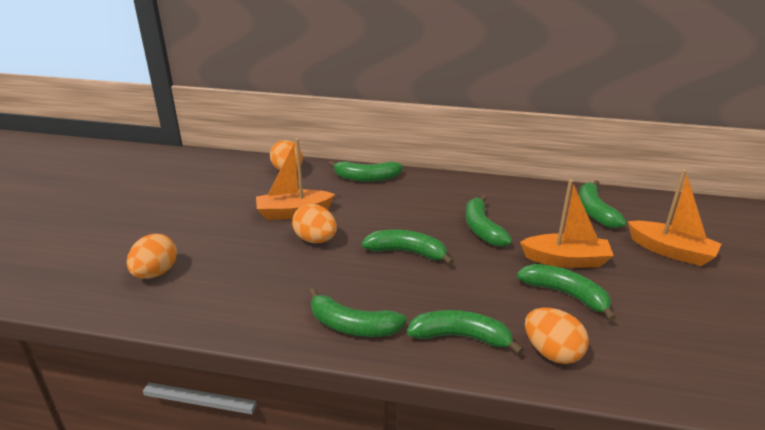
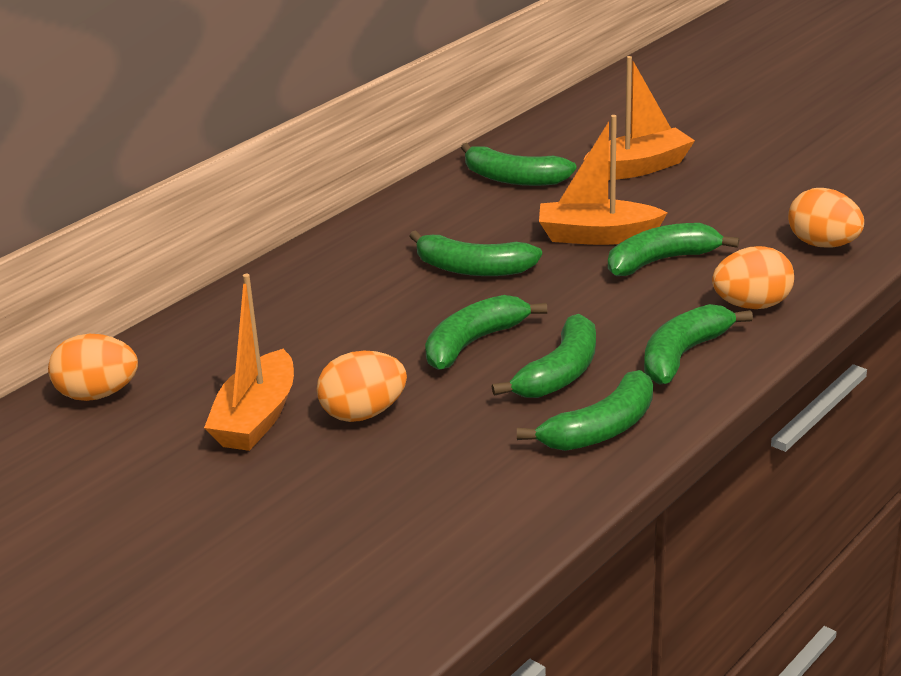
camera: 60 degrees left, 0 degrees up
orange egg [127,234,177,279] -> orange egg moved to [788,188,864,248]
green banana [328,161,403,182] -> green banana moved to [492,314,596,398]
orange boat [520,179,614,268] -> orange boat turned 120 degrees counterclockwise [539,115,668,245]

